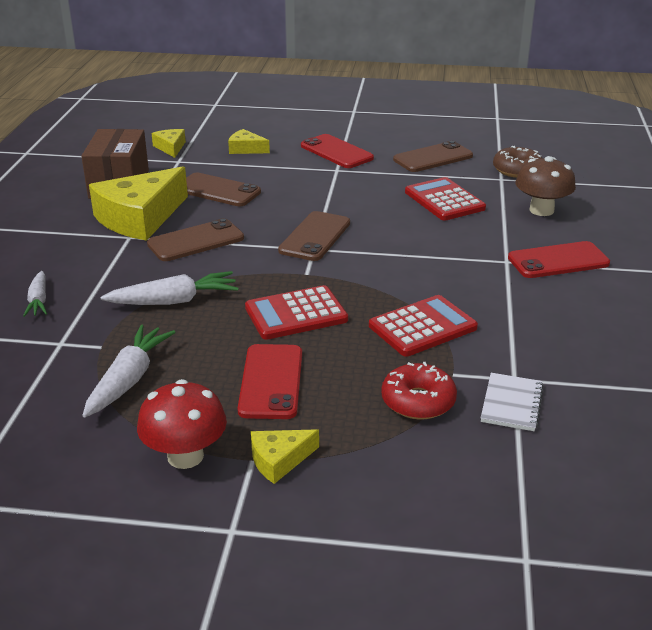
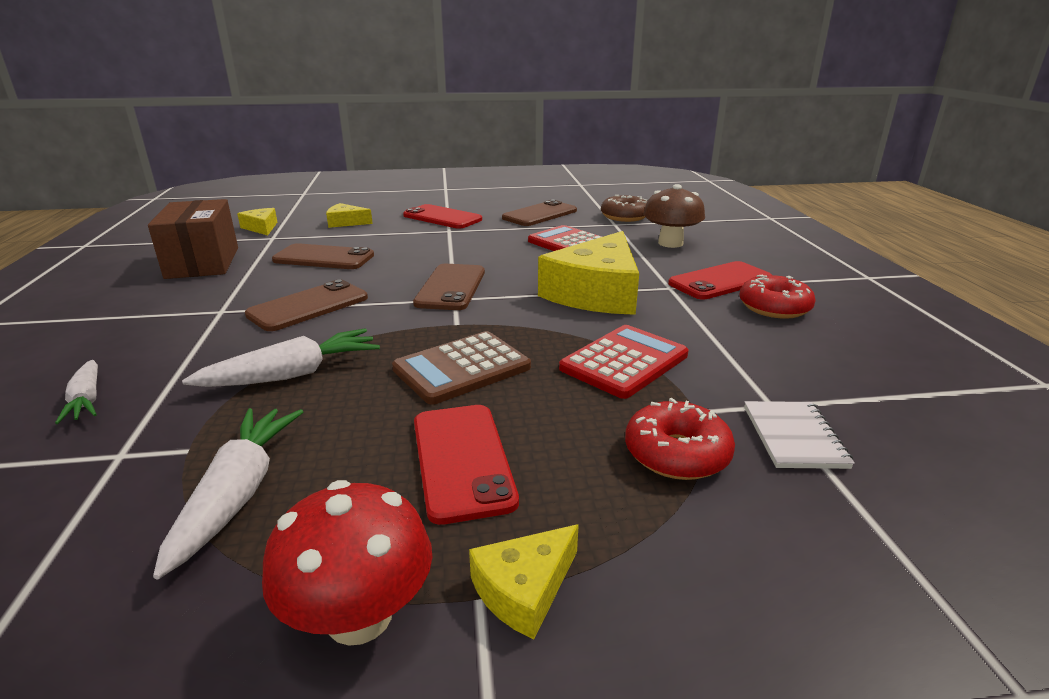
camera: 15 degrees left, 5 degrees down
yellow cheese [89,167,188,241] -> yellow cheese moved to [538,231,639,315]
red calculator [245,285,348,340] -> brown calculator [392,331,531,405]
none -> red donut [740,275,816,319]

